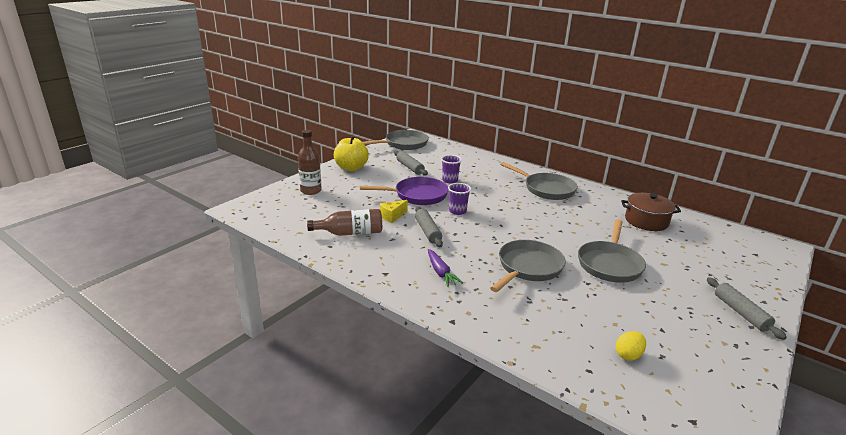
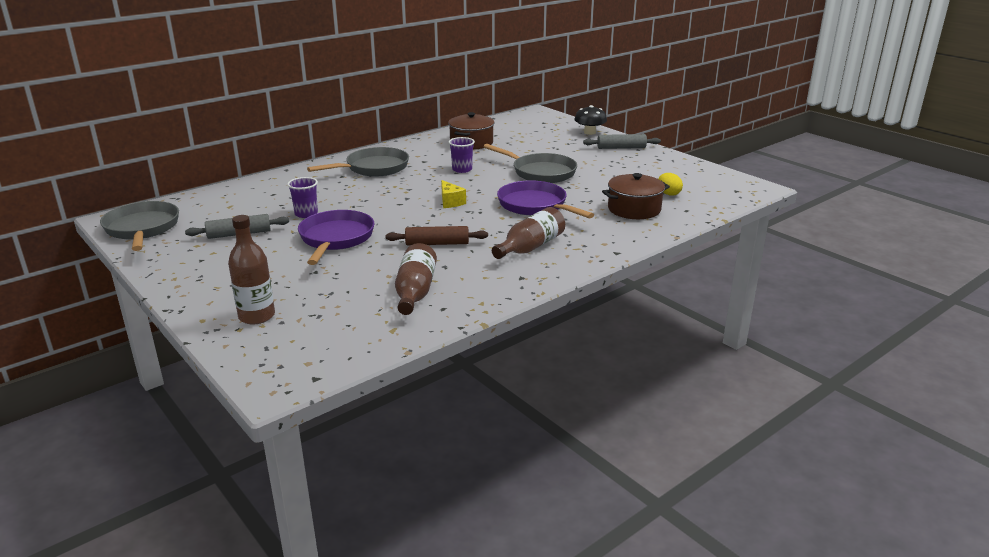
camera: 75 degrees left, 0 degrees up
yellow apple [334,135,369,171] -> none
yellow cheese [380,200,408,223] -> yellow cheese moved to [441,180,466,208]
grey rolling pin [415,206,443,247] -> brown rolling pin [386,226,488,246]
purple carrot [428,249,463,287] -> brown bottle [492,207,565,259]
purple cup [448,183,471,215] -> purple cup moved to [449,137,475,173]
grey pan [490,240,566,292] -> purple pan [497,180,594,218]
none -> black mushroom [574,105,607,135]
none -> brown pot [602,173,670,219]

